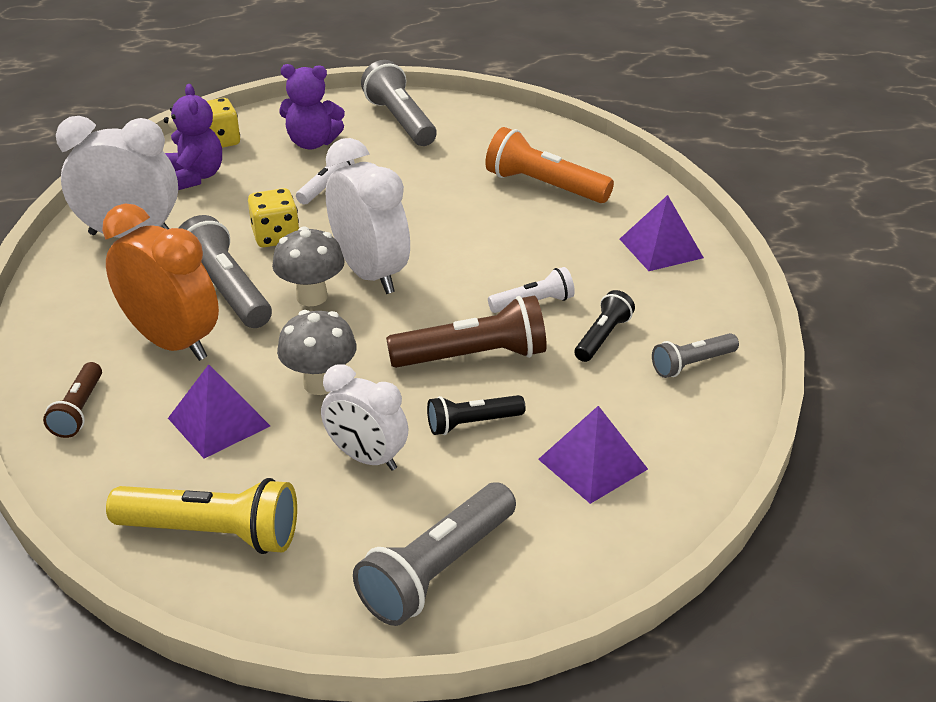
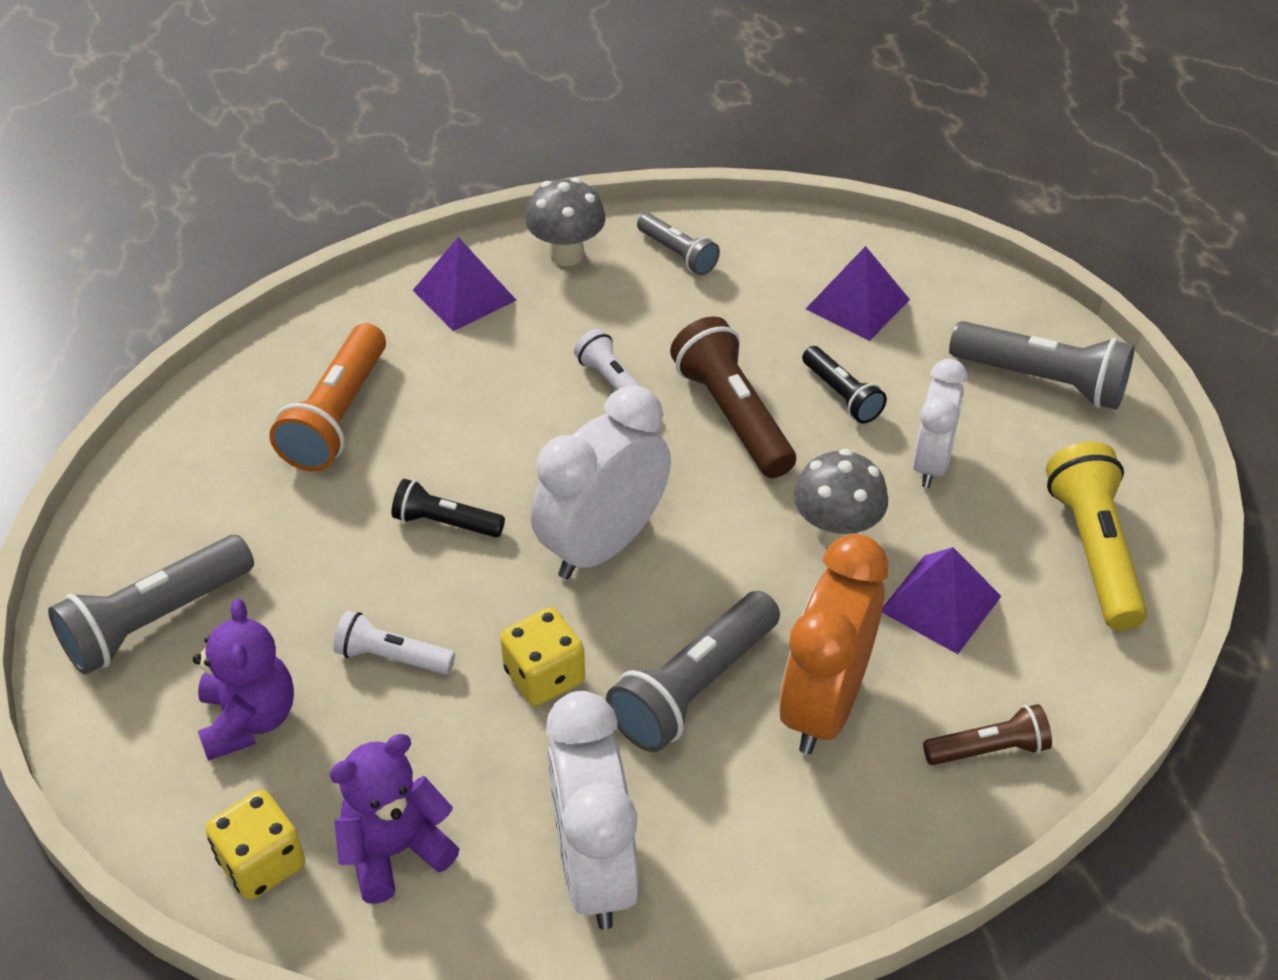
camera: 105 degrees left, 10 degrees up
grey mushroom [272,226,345,306] -> grey mushroom moved to [525,178,606,266]
black flashlight [575,290,635,362] -> black flashlight moved to [392,479,505,538]

